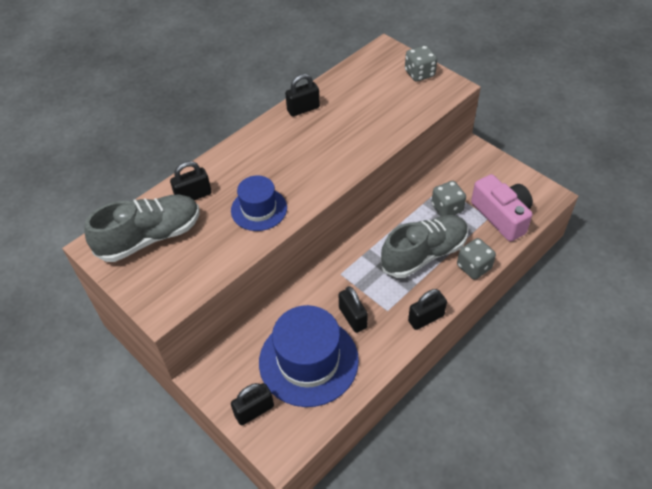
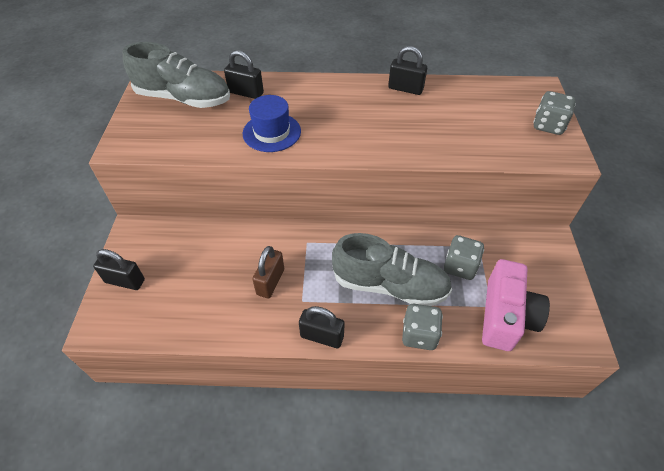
camera: 45 degrees right, 0 degrees up
blue hat [259,305,359,407] -> none
black padlock [339,286,368,333] -> brown padlock [252,246,284,298]

